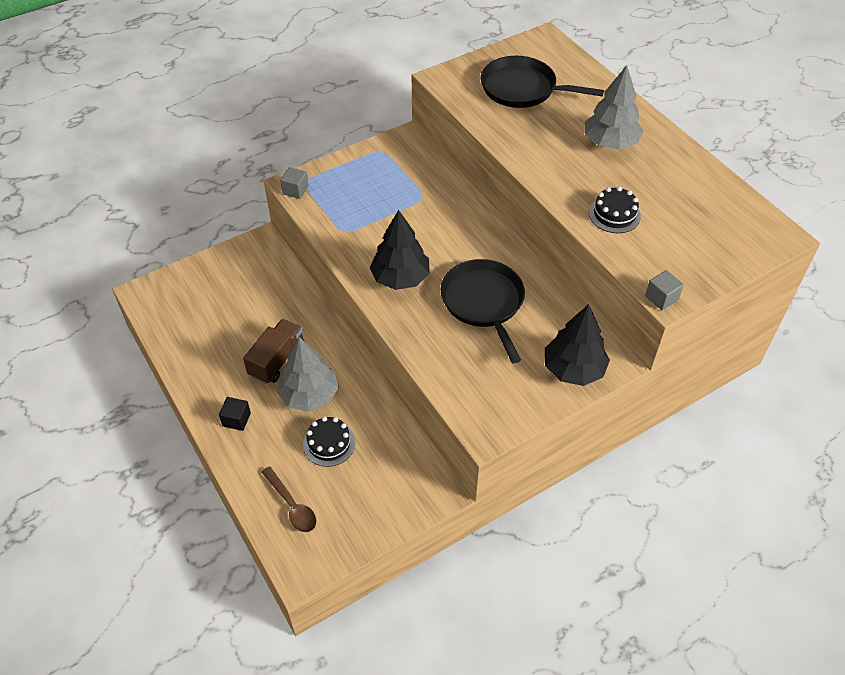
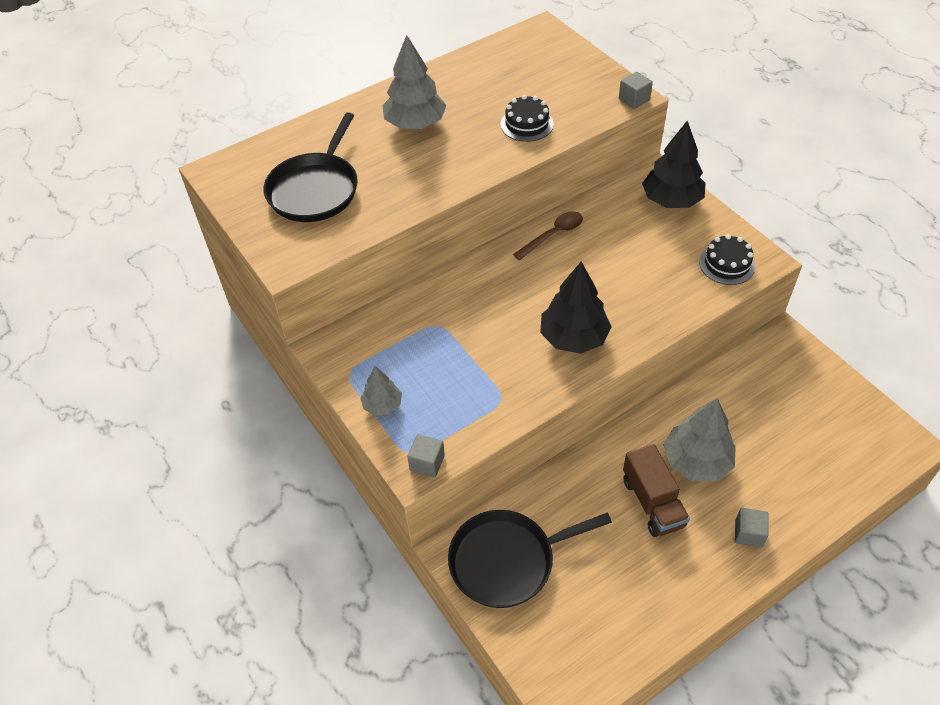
camera: 90 degrees left, 0 degrees up
black cube [219,397,251,431] -> grey cube [735,508,769,548]
brown truck [243,319,304,384] -> brown truck turned 135 degrees counterclockwise [623,444,690,537]
brown spoon [261,466,316,532] -> brown spoon moved to [513,211,583,260]
black cake [303,416,355,467] -> black cake moved to [699,234,755,285]
black pan [441,259,525,363] -> black pan moved to [448,510,612,608]
none -> grey tree [360,366,402,416]

